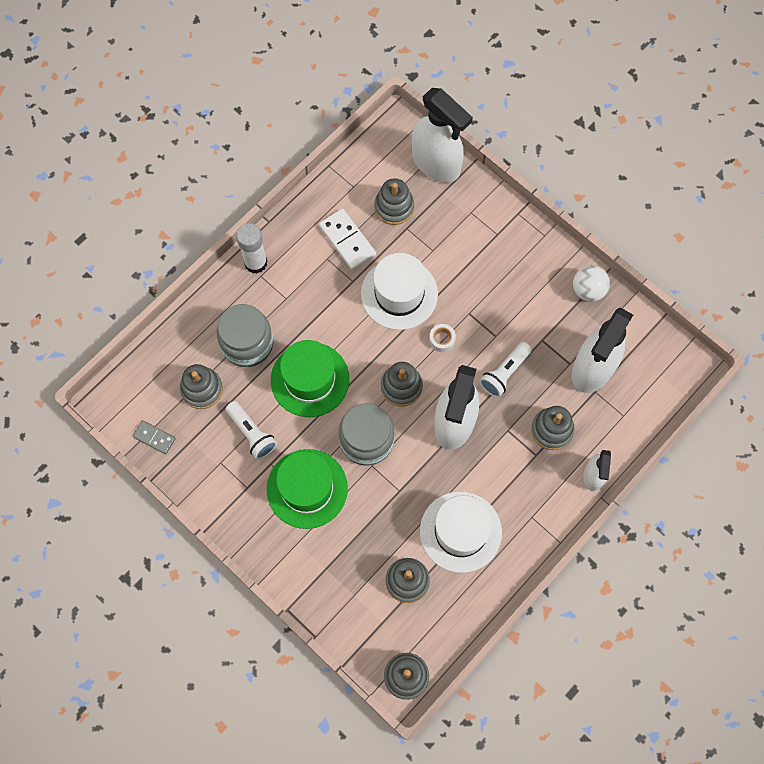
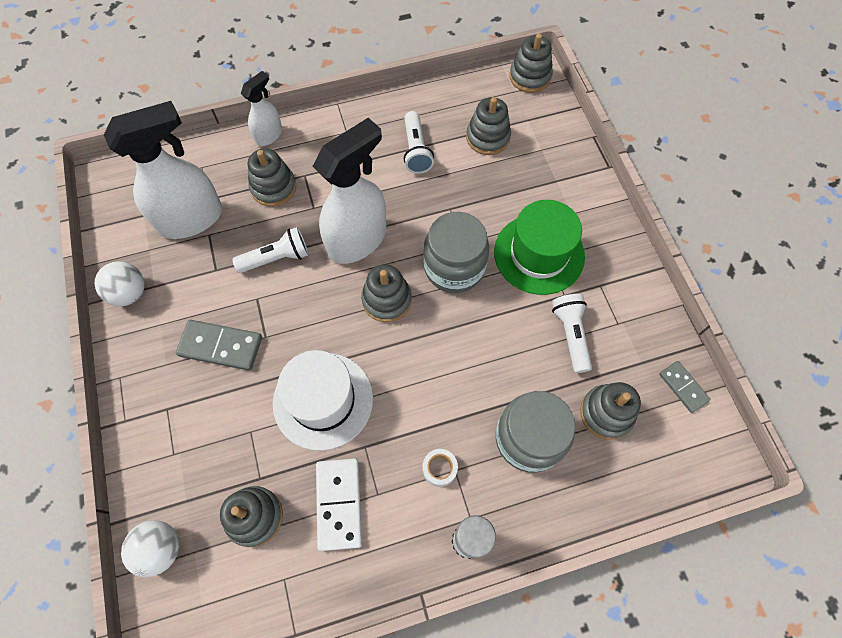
camera: 150 degrees left, 5 degrees down
green hat [271,340,349,417] -> none
white spray bottle [412,88,473,183] -> white ball [121,520,179,577]
white hat [420,491,502,573] -> white flashlight [404,111,434,174]
white tape [429,324,456,352] -> white tape moved to [422,449,458,487]
none -> grey domino [176,320,262,371]

